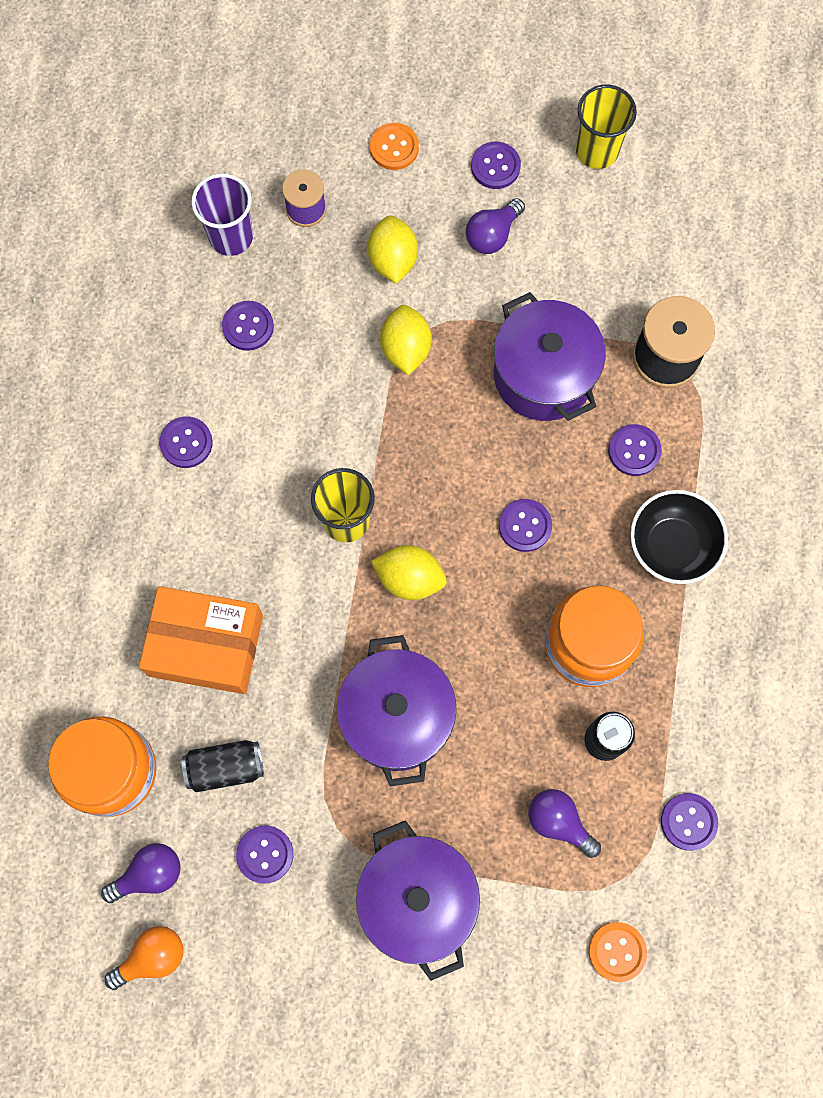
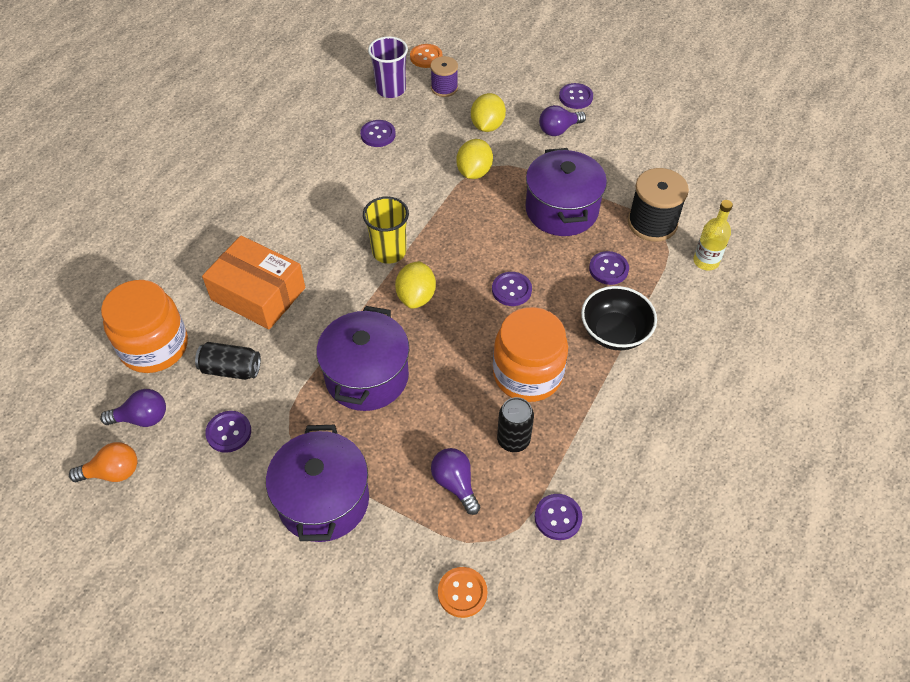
camera: 20 degrees right, 20 degrees down
purple button [159,416,213,468] -> none
orange button [370,123,419,170] -> orange button moved to [410,44,443,68]
yellow lemon [371,545,447,600] -> yellow lemon turned 60 degrees clockwise [395,261,436,309]
yellow cup [576,85,637,169] -> none
none -> yellow bottle [693,200,733,270]

